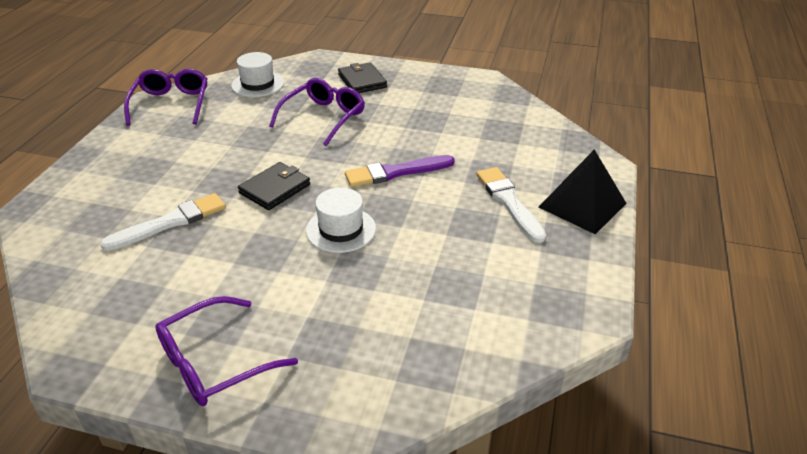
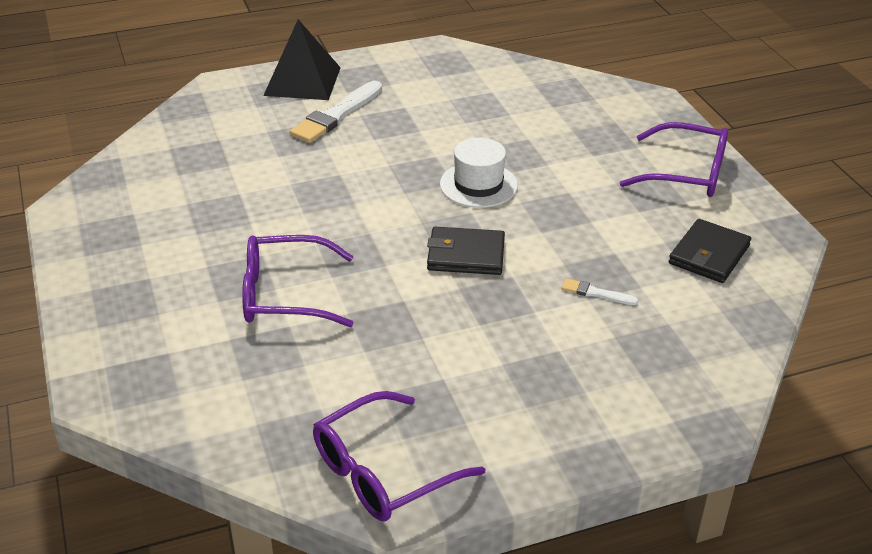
camera: 125 degrees left, 0 degrees up
white brush [100,193,226,251] -> white brush [562,278,638,305], size x0.49
white hat [231,52,284,97] -> none
black wallet [338,62,387,93] -> black wallet moved to [669,219,751,283]
purple brush [345,155,455,187] -> none

